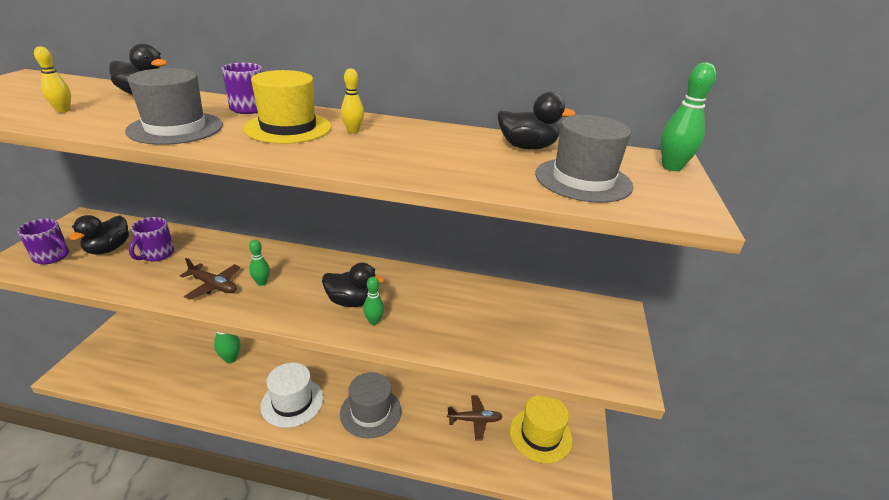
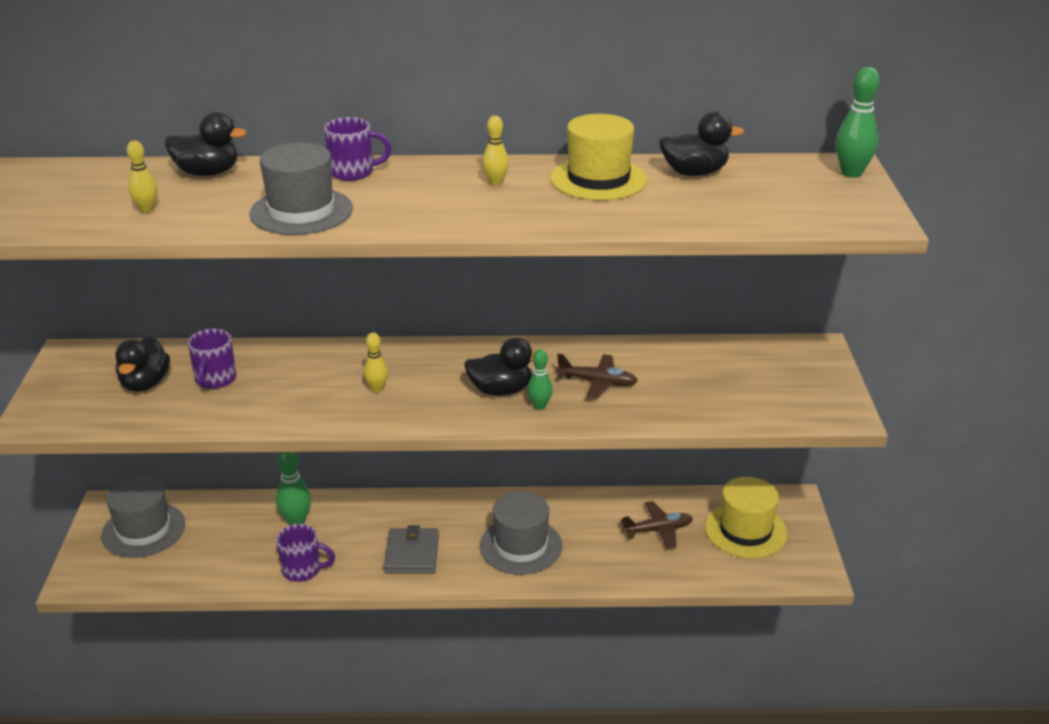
camera: 10 degrees left, 0 degrees up
purple mug [17,219,69,264] -> purple mug moved to [276,524,335,582]
brown plane [180,258,240,300] -> brown plane moved to [557,354,638,399]
yellow hat [244,70,331,144] -> yellow hat moved to [550,114,648,200]
green bowling pin [249,240,270,286] -> yellow bowling pin [364,333,388,393]
white hat [261,363,324,428] -> grey wallet [384,525,439,574]
grey hat [535,115,633,203] -> grey hat moved to [101,476,185,558]

